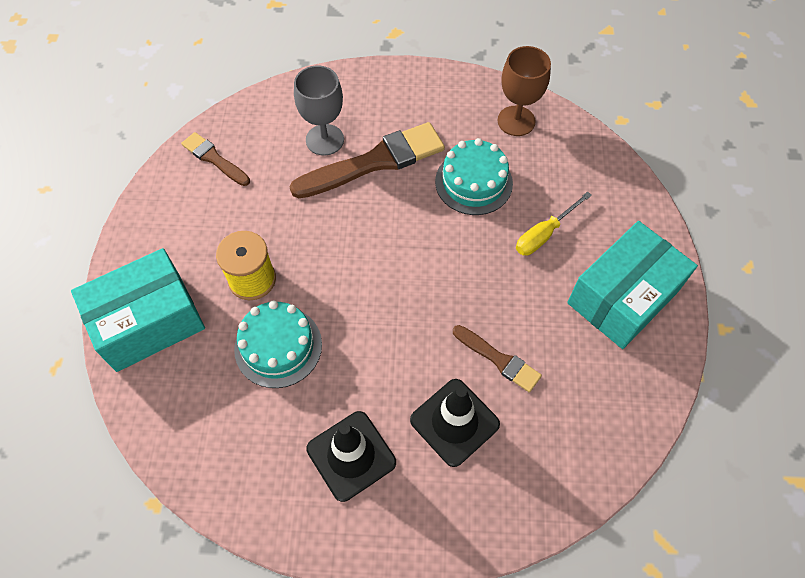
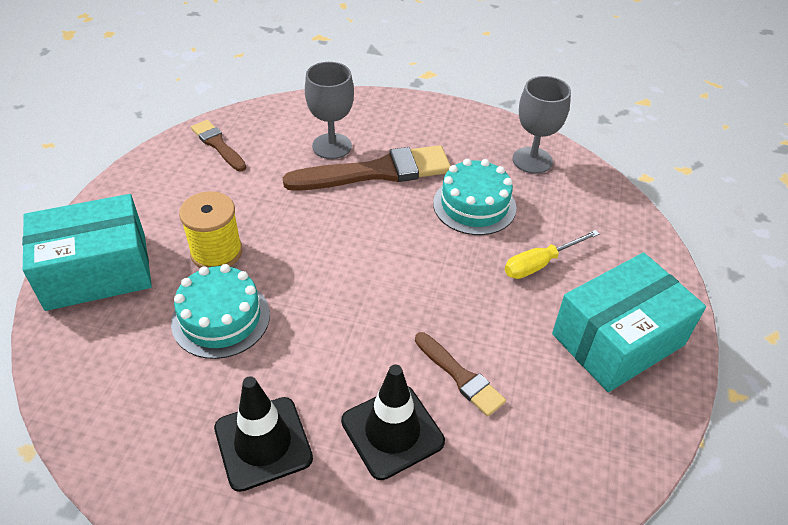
camera: 10 degrees right, 15 degrees down
brown goblet [497,46,551,136] -> grey goblet [513,76,571,174]

